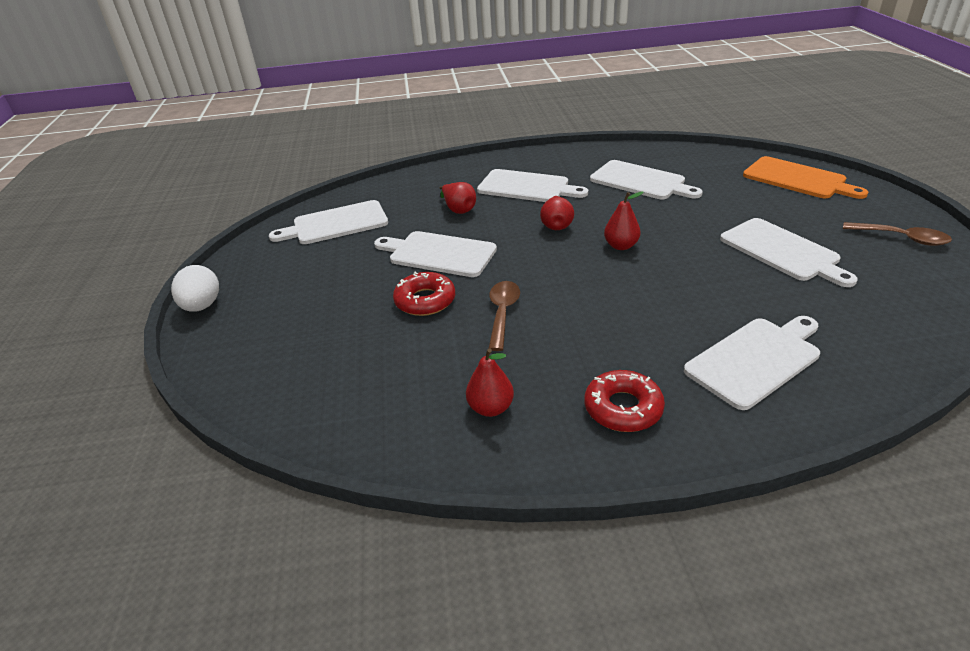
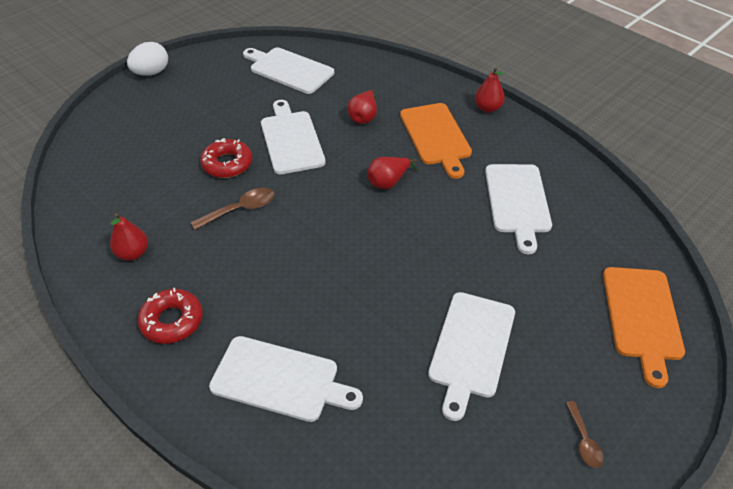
camera: 50 degrees right, 10 degrees up
white cutting board [477,169,588,202] -> orange cutting board [400,103,472,179]
red pear [604,192,644,250] -> red pear moved to [475,67,505,113]
brown spoon [843,222,952,246] -> brown spoon [566,401,603,468], size x0.64

